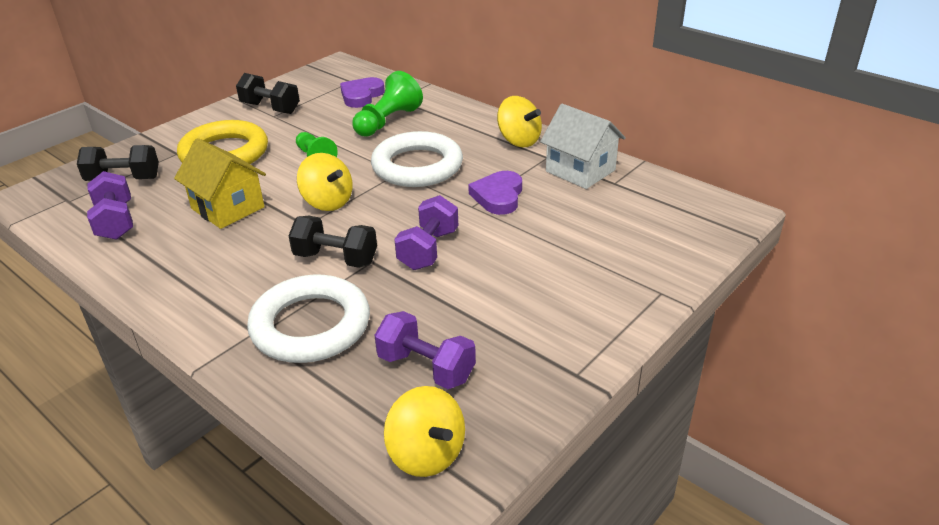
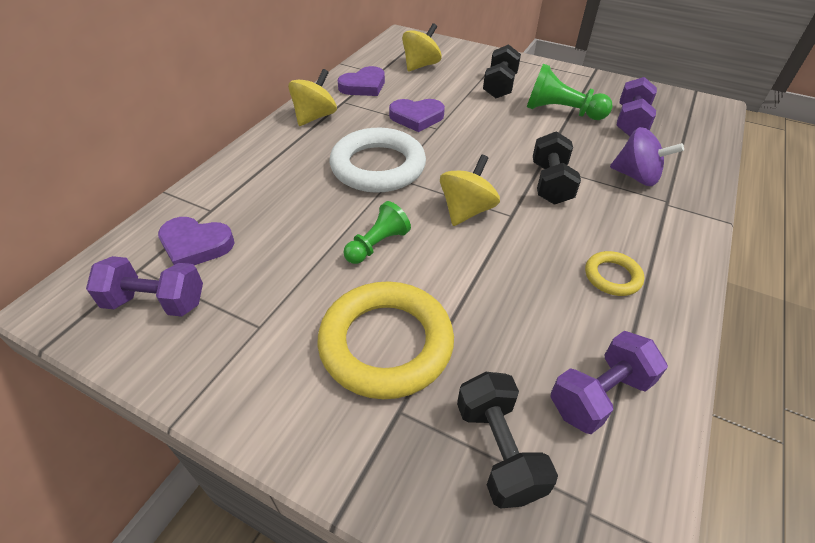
camera: 105 degrees left, 10 degrees up
yellow house [174,138,266,229] -> none
black dumbbell [236,73,300,114] -> black dumbbell moved to [483,44,521,98]
white ring [247,274,370,363] -> purple spinning top [610,127,684,186]
green pawn [352,71,423,137] -> green pawn moved to [527,64,613,120]
yellow spinning top [384,386,465,477] -> yellow spinning top moved to [402,23,442,72]
purple dumbbell [394,195,458,270] -> purple dumbbell moved to [86,256,203,317]
white house [540,104,626,189] -> purple heart [338,66,385,96]
none -> yellow ring [585,251,644,296]

